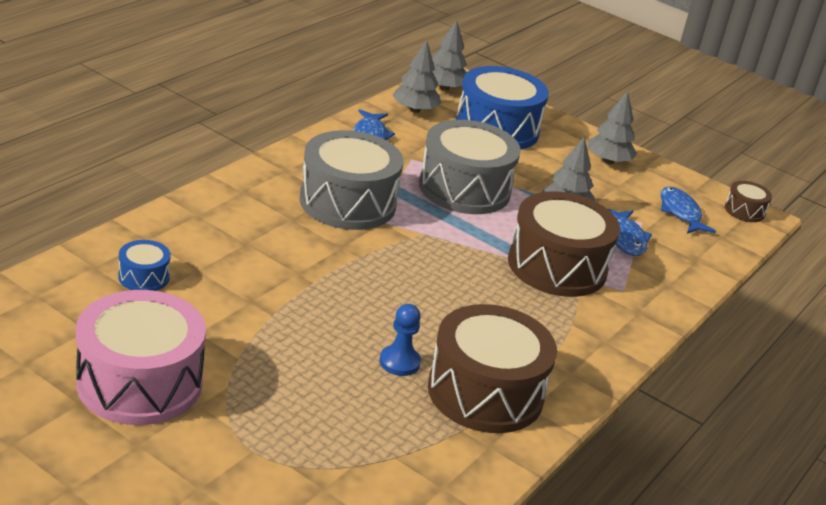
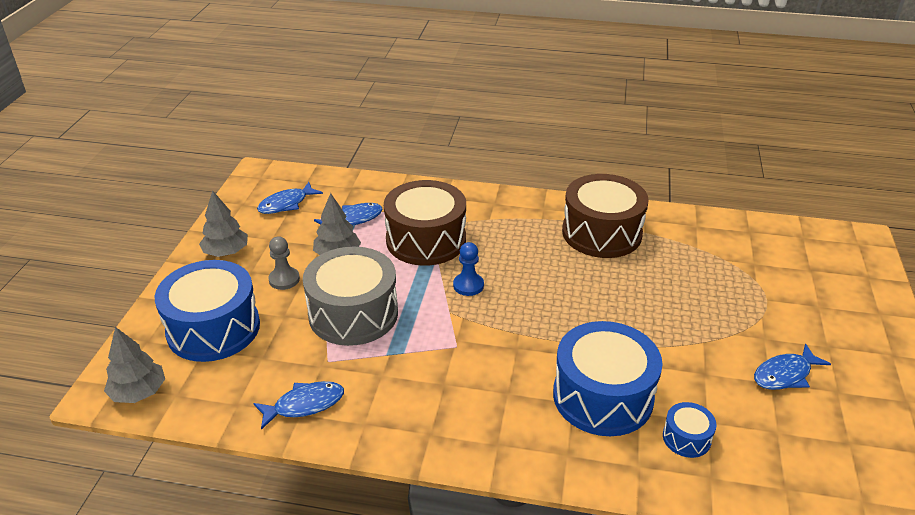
camera: 110 degrees left, 5 degrees up
pink drum [76,290,206,425] -> blue fish [754,344,831,390]
grey drum [299,130,403,230] -> none
blue pawn [379,304,421,376] -> blue pawn moved to [453,242,484,296]
grey tree [393,40,441,113] -> none
brown drum [725,181,772,222] -> none
none -> grey pawn [268,236,300,290]
none -> blue drum [553,321,662,436]

